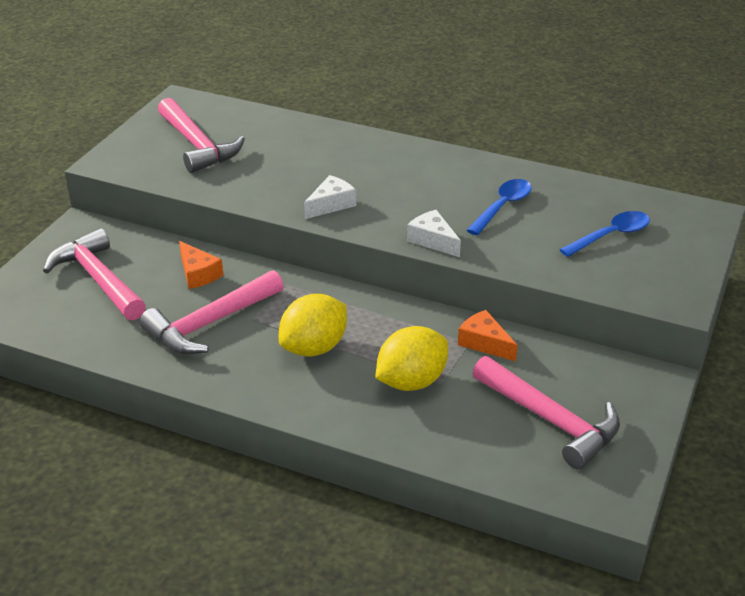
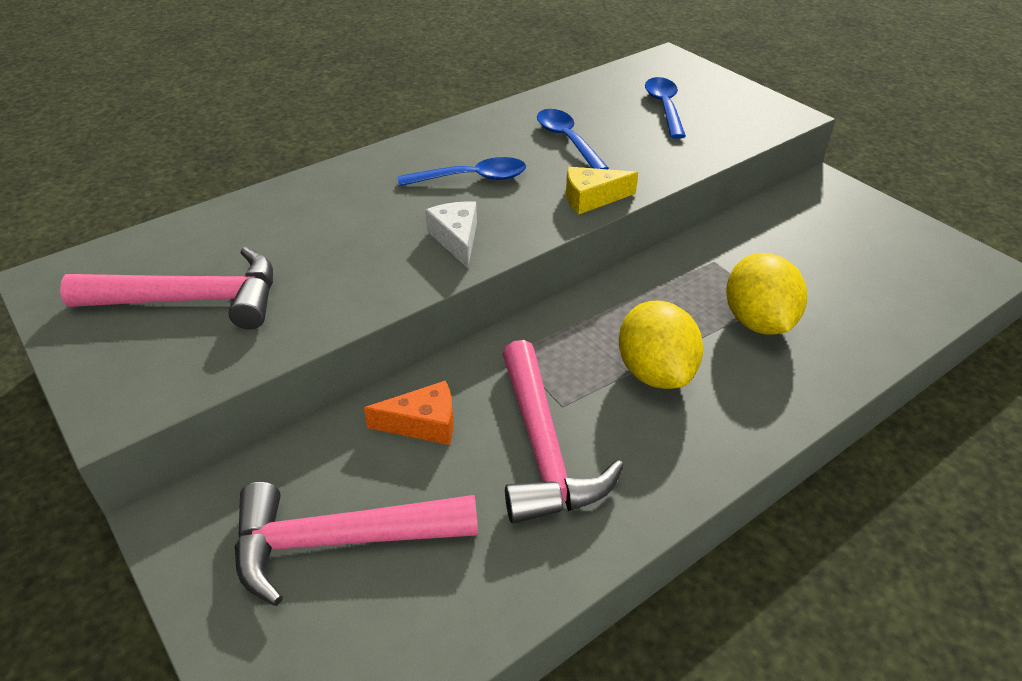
camera: 60 degrees left, 5 degrees up
white cheese [407,210,461,257] -> yellow cheese [566,167,638,215]
orange cheese [458,310,518,361] -> none
pink hammer [472,356,620,469] -> none
none -> blue spoon [398,157,526,186]

